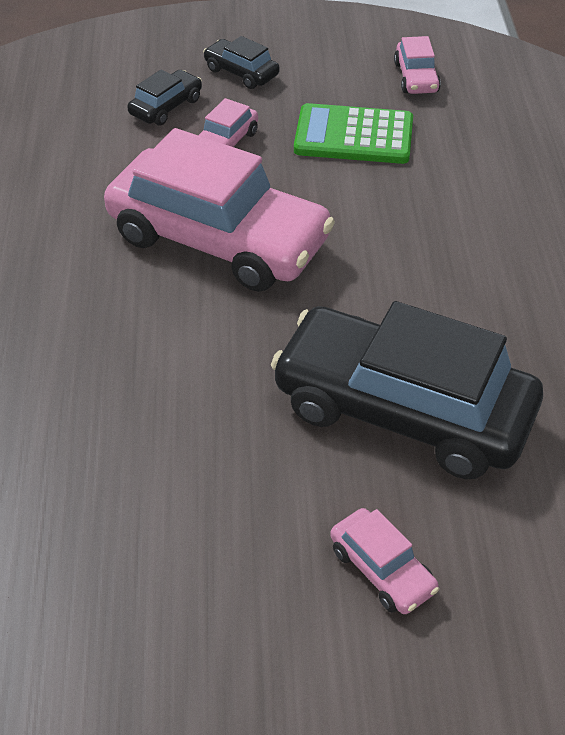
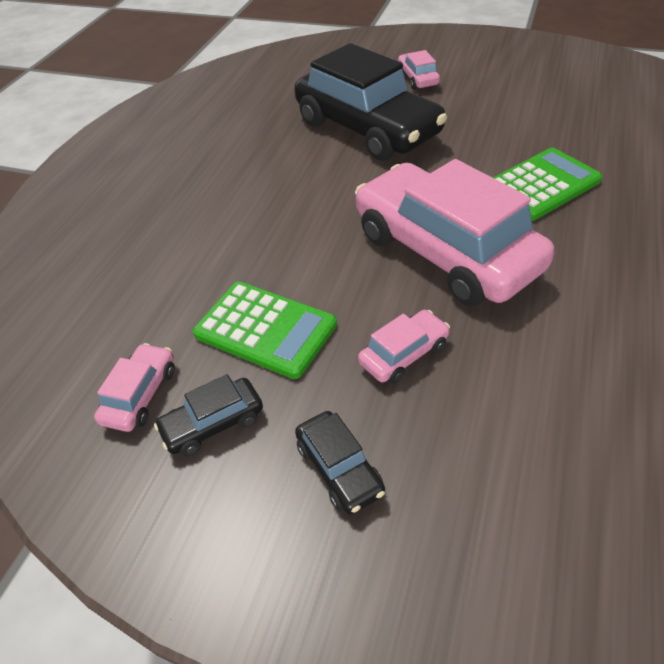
camera: 155 degrees left, 0 degrees up
black car [127,70,202,126] -> black car moved to [154,374,263,456]
none -> green calculator [493,148,602,221]

